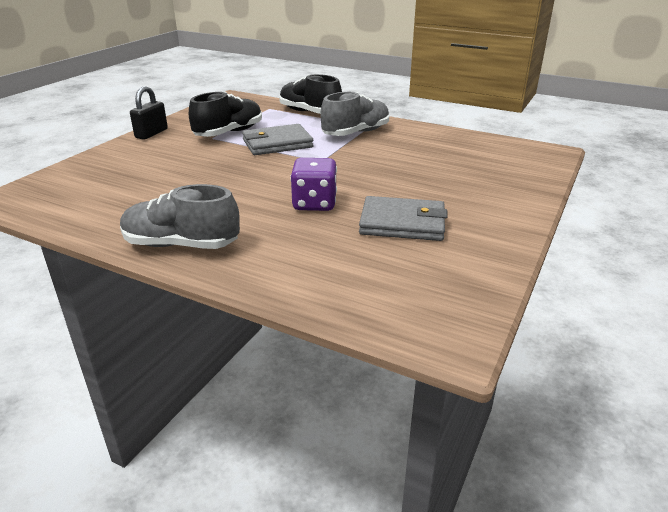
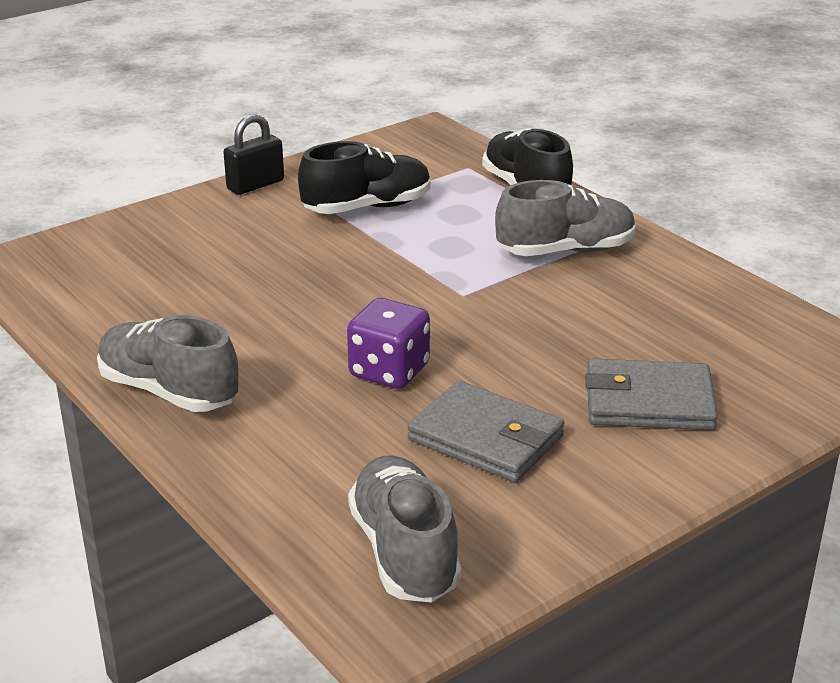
camera: 25 degrees right, 0 degrees up
grey wallet [242,124,314,155] -> grey wallet moved to [585,358,718,430]
none -> grey shoe [348,456,461,602]

